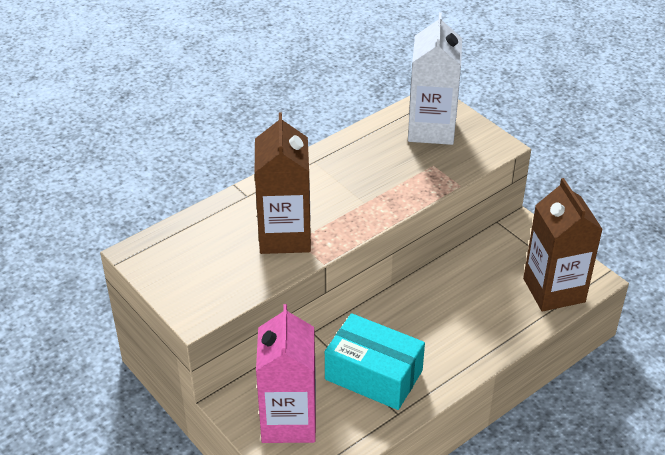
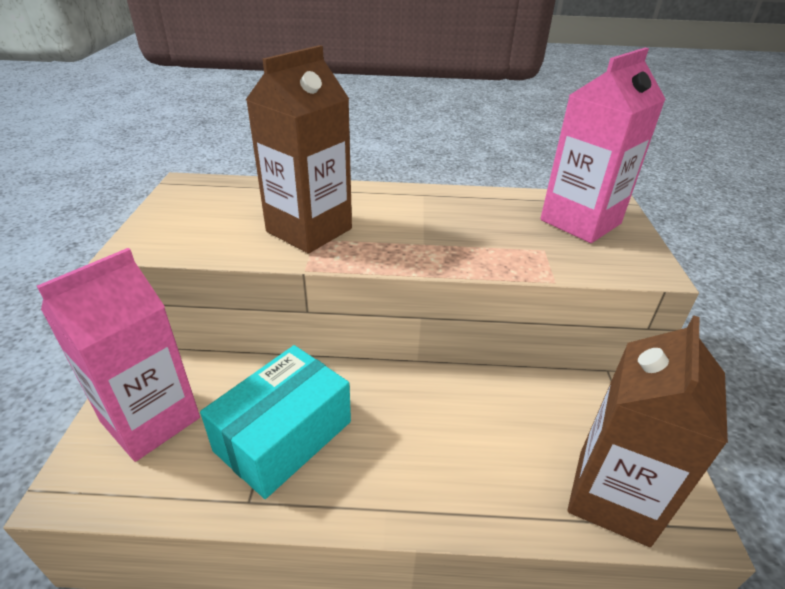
camera: 40 degrees right, 5 degrees down
turquoise box [325,313,425,410] -> turquoise box turned 60 degrees clockwise [200,345,351,499]
white carton [408,12,462,145] -> pink carton [540,48,666,243]

